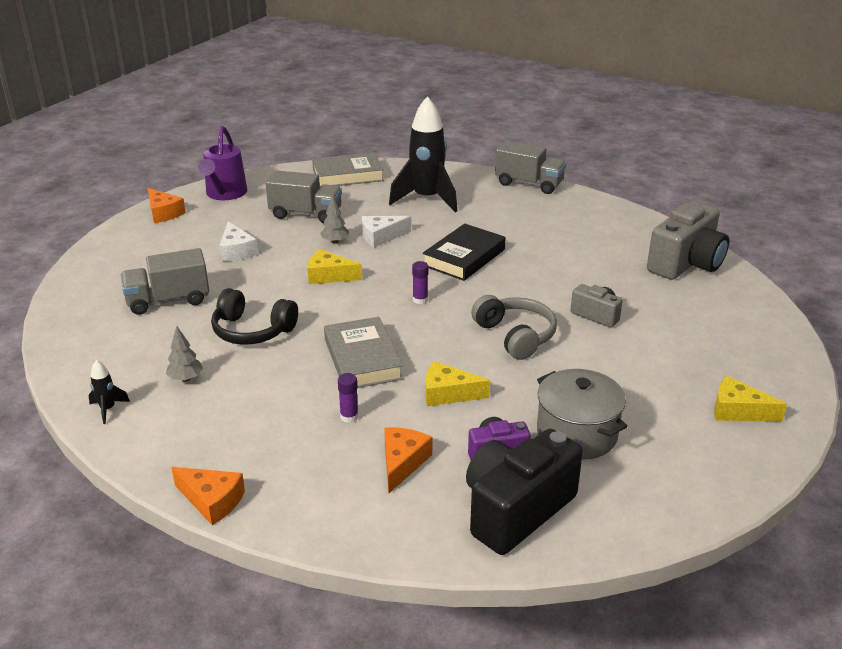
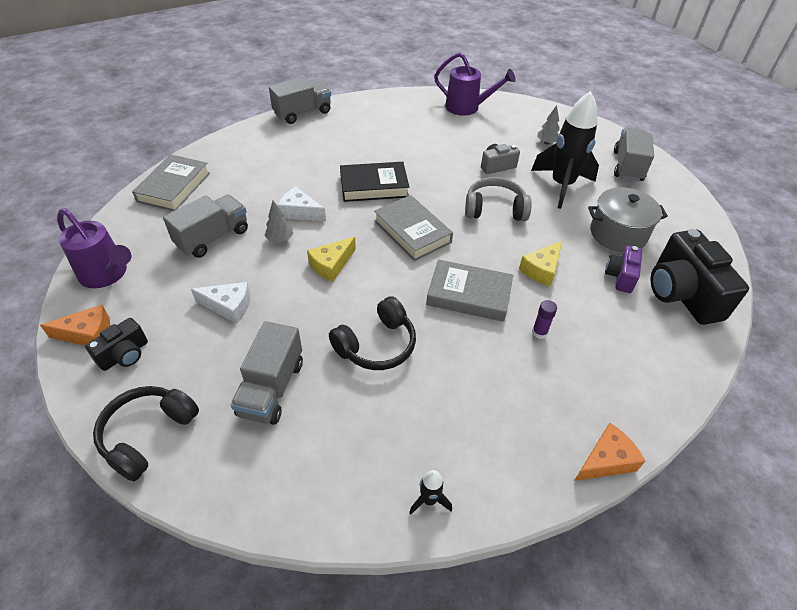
camera: 60 degrees left, 15 degrees up
grey tree [166,326,203,382] -> grey tree moved to [537,105,560,144]
white cheese [362,216,411,248] -> white cheese turned 105 degrees clockwise [277,187,326,221]
orange cheese [384,427,432,493] -> none
black rocket [389,96,457,212] -> black rocket moved to [531,91,599,209]
purple glue stick [412,261,428,304] -> grey book [374,195,453,261]
black book [422,223,506,281] -> black book turned 75 degrees counterclockwise [340,162,409,202]
grey camera [647,201,729,280] -> purple watering can [434,52,516,116]
yellow cheese [714,376,787,422] -> grey truck [614,128,654,181]
none -> black camera [85,318,148,371]
none -> black headphones [93,386,199,481]

